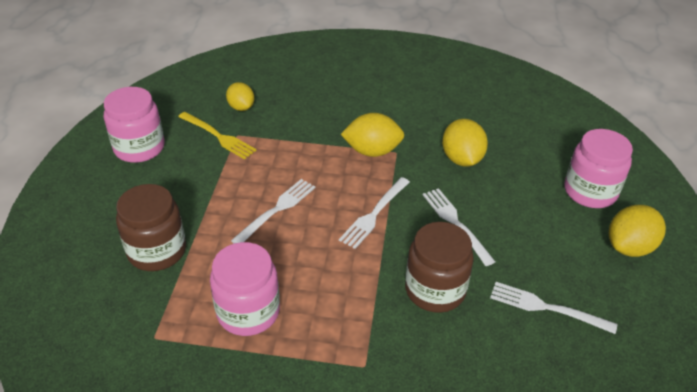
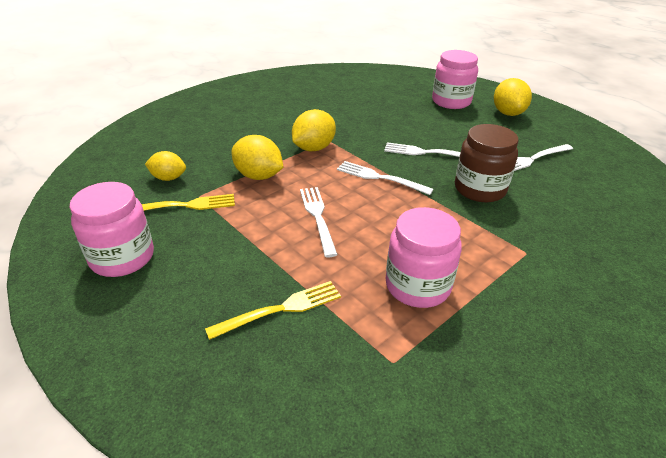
camera: 50 degrees left, 5 degrees down
brown jar [116,184,186,271] -> yellow fork [205,281,341,340]
white fork [339,177,410,249] -> white fork turned 135 degrees clockwise [337,161,434,195]
yellow lemon [442,119,488,167] -> yellow lemon moved to [232,135,284,180]

